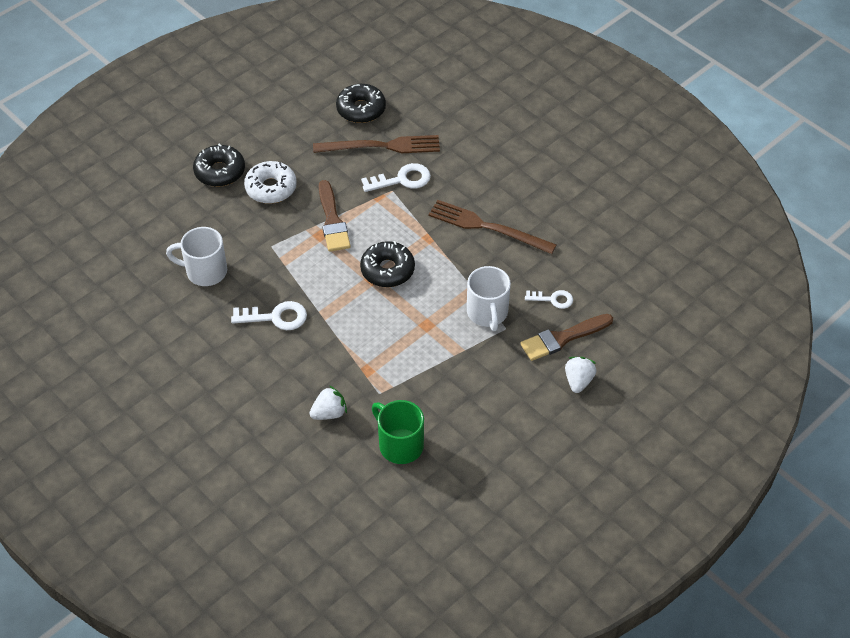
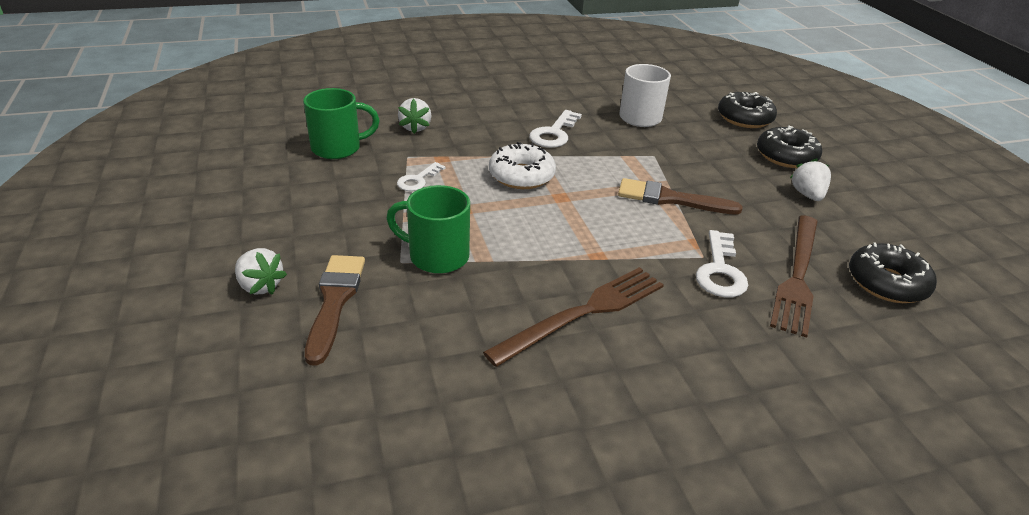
camera: 115 degrees right, 15 degrees down
white donut [244,161,297,204] -> white donut moved to [489,142,556,189]
black donut [360,241,415,287] -> black donut moved to [718,92,777,128]
white mug [467,266,511,331] -> green mug [386,185,470,274]
white key [525,290,573,309] -> white key moved to [397,162,446,191]
none -> white strawberry [790,158,831,201]

